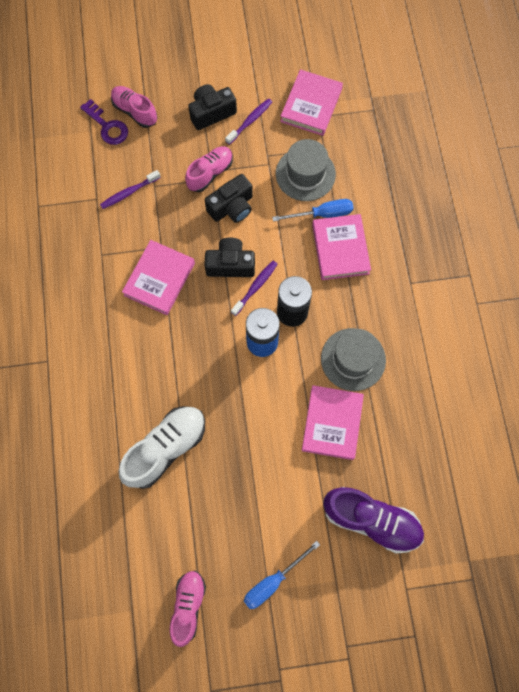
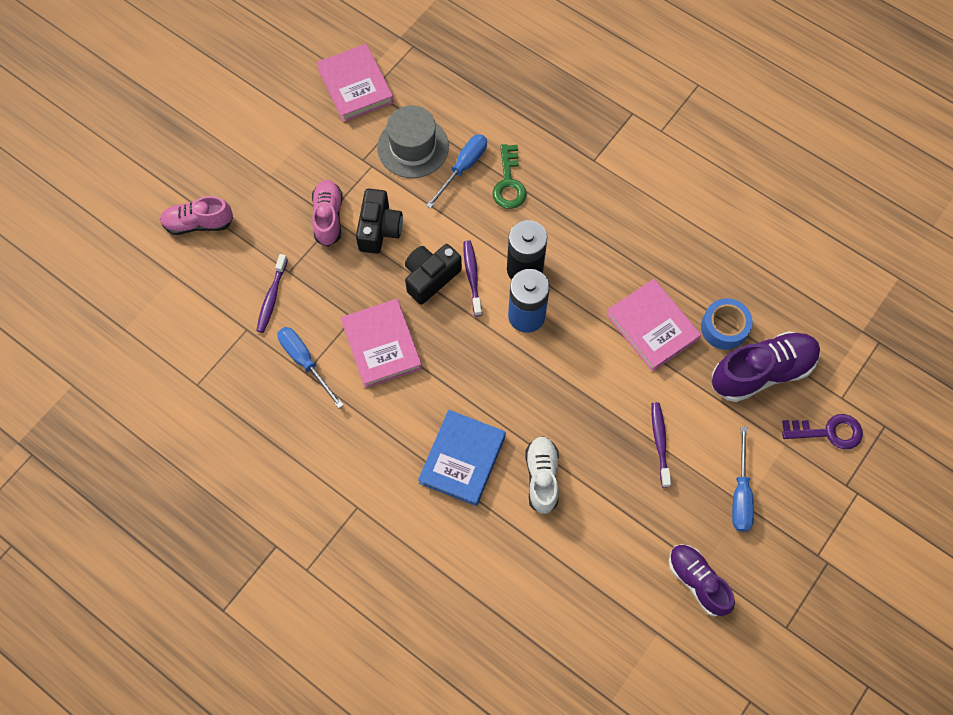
camera: 45 degrees left, 5 degrees down
purple key [80,99,128,145] -> purple key moved to [782,414,863,449]
white shoe [119,406,205,489] -> white shoe [525,436,559,514], size x0.65
pink shoe [169,571,206,647] -> purple shoe [669,544,735,617]
black camera [188,84,237,130] -> none
purple toothbrush [225,98,272,145] -> purple toothbrush moved to [652,402,671,487]
pink book [312,214,371,280] -> green key [493,144,527,209]
grey hat [321,328,386,391] -> none
none -> blue screwdriver [277,327,343,409]
none -> blue book [418,410,506,506]
none -> blue tape [701,298,753,350]

